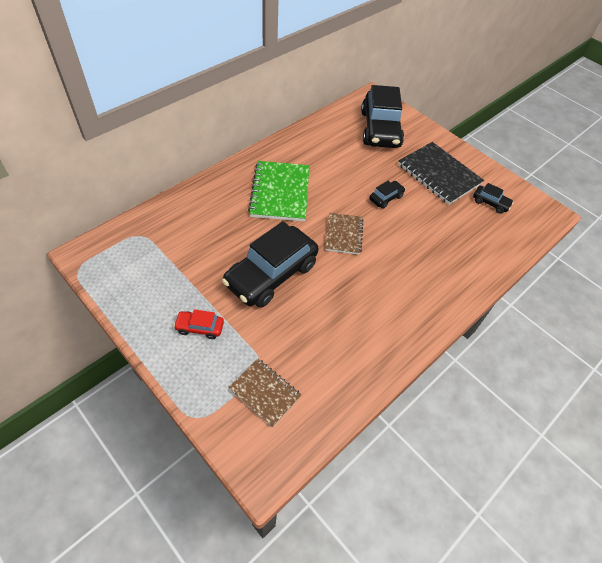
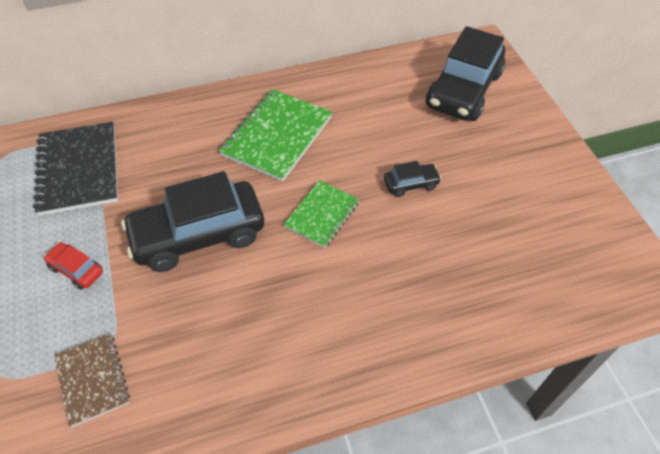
camera: 30 degrees right, 0 degrees up
brown notebook [325,213,364,255] -> green notebook [283,180,359,248]
black notebook [398,142,484,205] -> black notebook moved to [33,122,118,216]
black car [473,183,514,214] -> none

